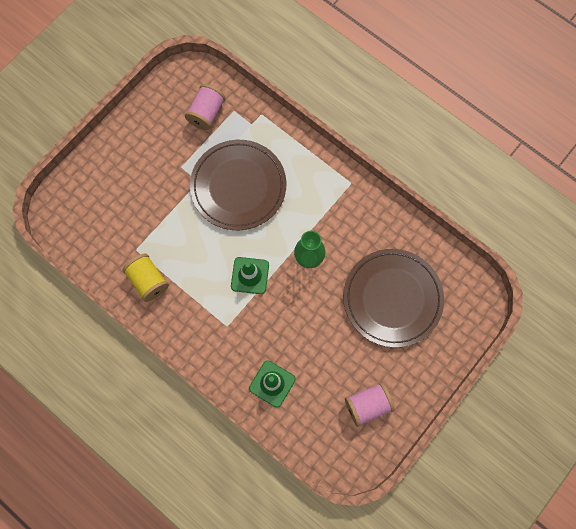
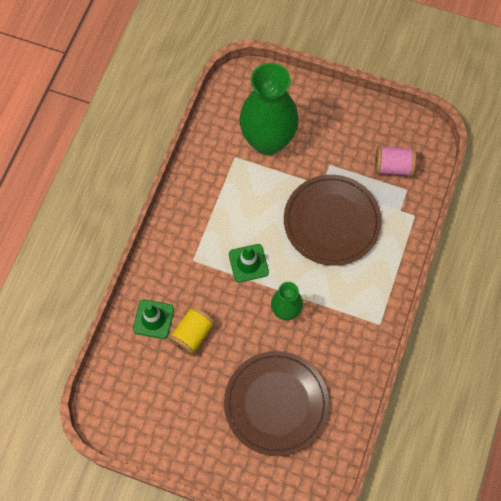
camera: 70 degrees right, 5 degrees down
yellow spool [123,254,169,302] -> yellow spool moved to [168,306,215,356]
pink spool [345,382,395,427] -> none
none -> green vase [239,63,299,155]

